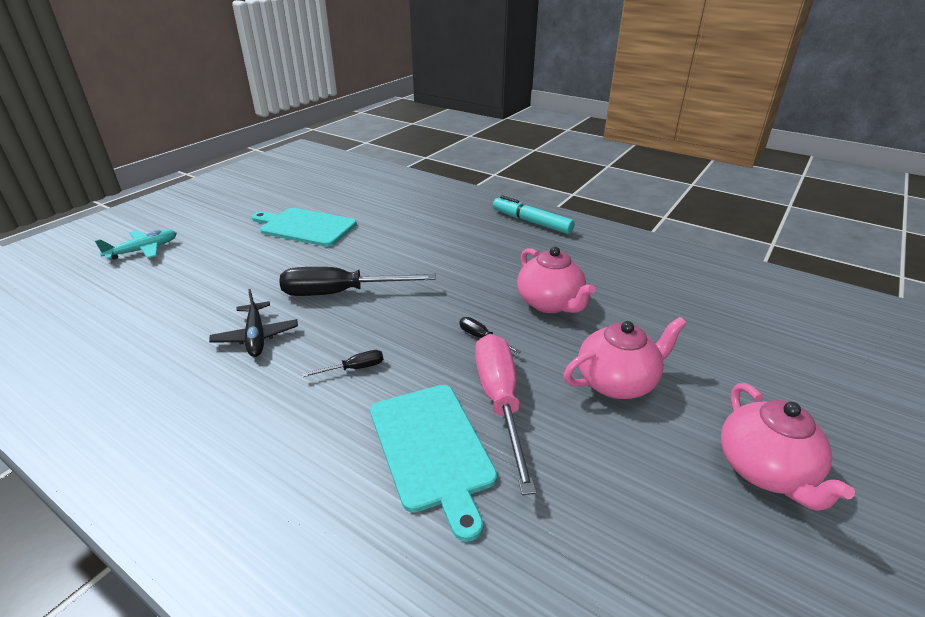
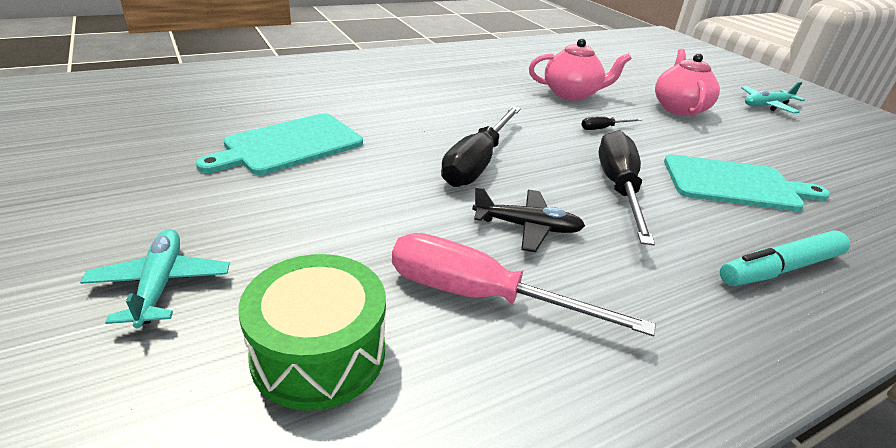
camera: 65 degrees left, 0 degrees up
black screwdriver [302,350,383,377] -> black screwdriver [598,130,655,245], size x2.28
pink screwdriver [475,334,536,495] -> pink screwdriver moved to [392,233,656,336]
turquoise marker [493,195,575,234] -> turquoise marker moved to [720,231,850,286]
pink teapot [721,383,855,511] -> turquoise plane [741,82,805,113]
none -> green drum [238,254,386,411]

